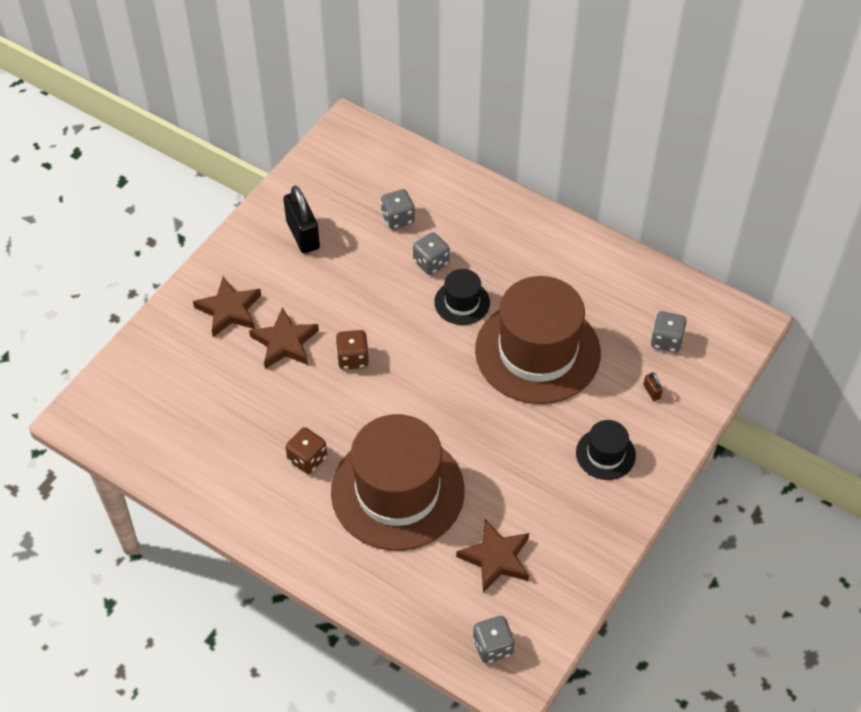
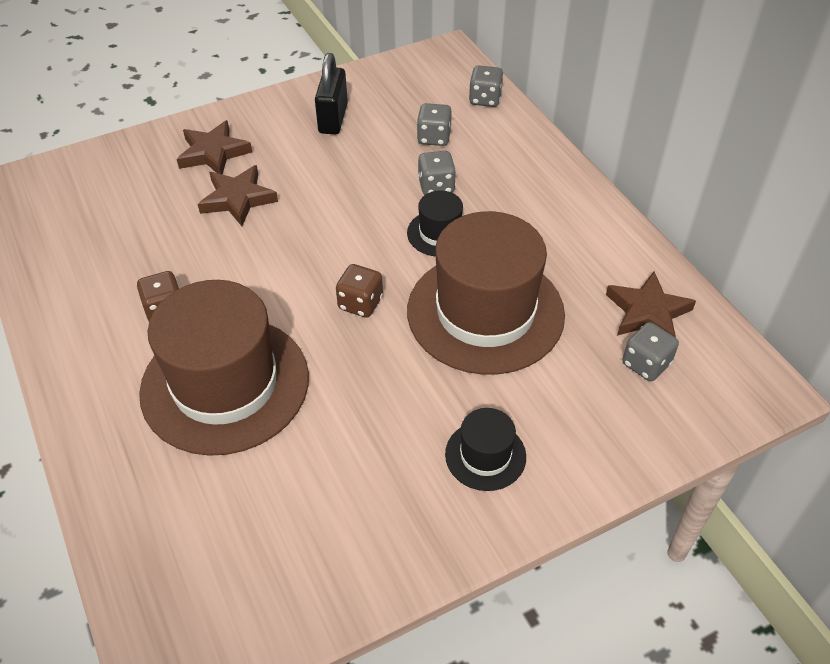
camera: 30 degrees right, 5 degrees down
brown dice [335,330,369,370] -> brown dice moved to [336,264,383,318]
brown star [456,519,529,592] -> brown star moved to [606,271,696,337]
grey dice [473,616,515,663] -> grey dice moved to [469,65,504,107]
brown padlock [643,372,663,401] -> none

